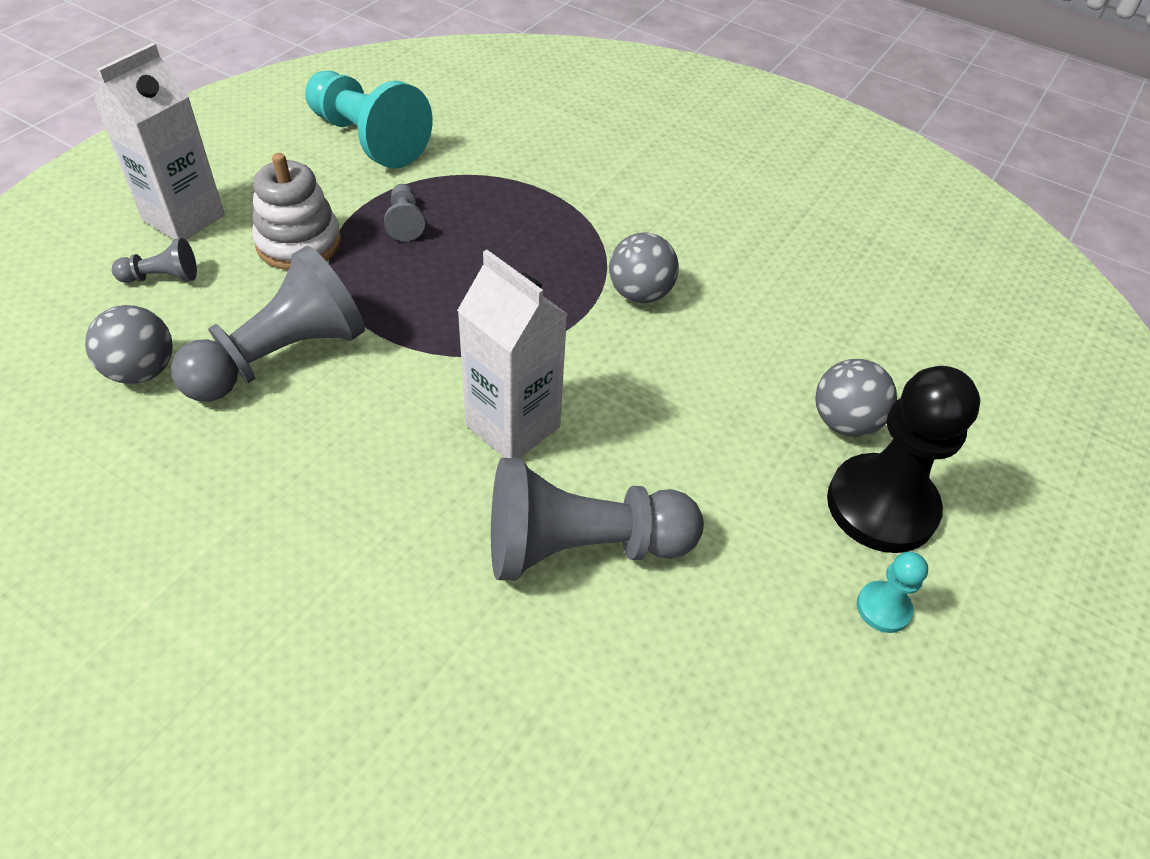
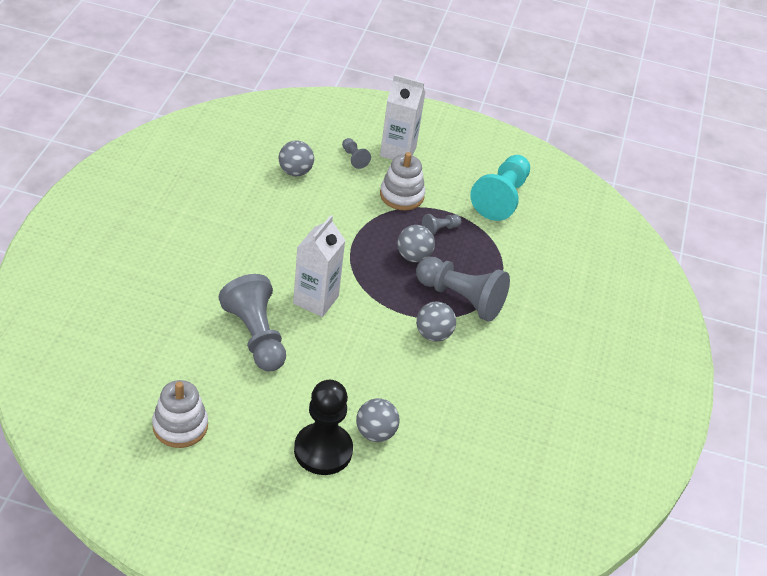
camera: 70 degrees right, 5 degrees down
grey pawn [171,246,365,402] -> grey pawn moved to [416,257,510,322]
turquoise pawn [857,552,928,633] -> none
none -> white stacking toy [152,380,208,448]
none -> grey ball [397,225,435,262]

